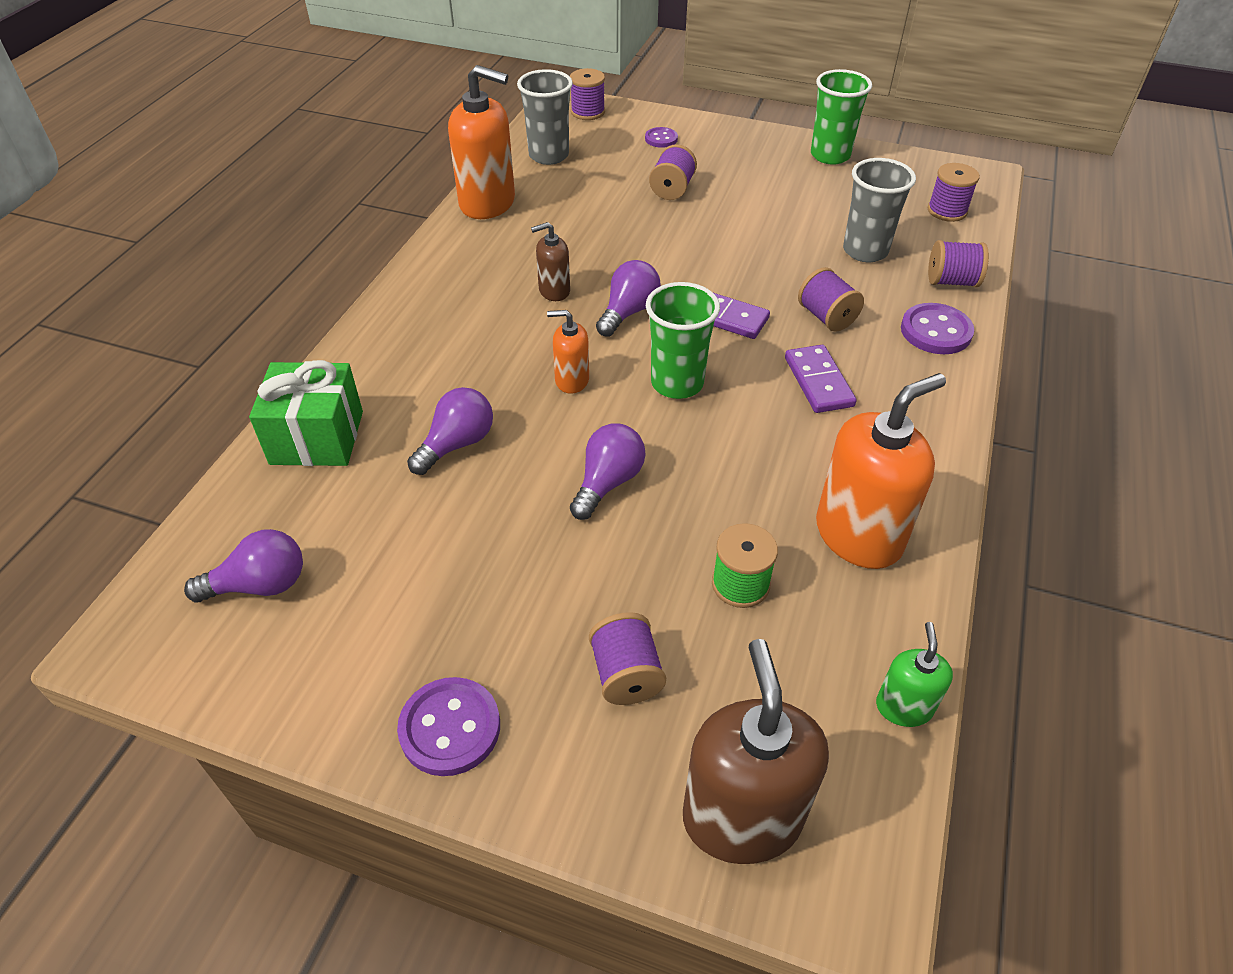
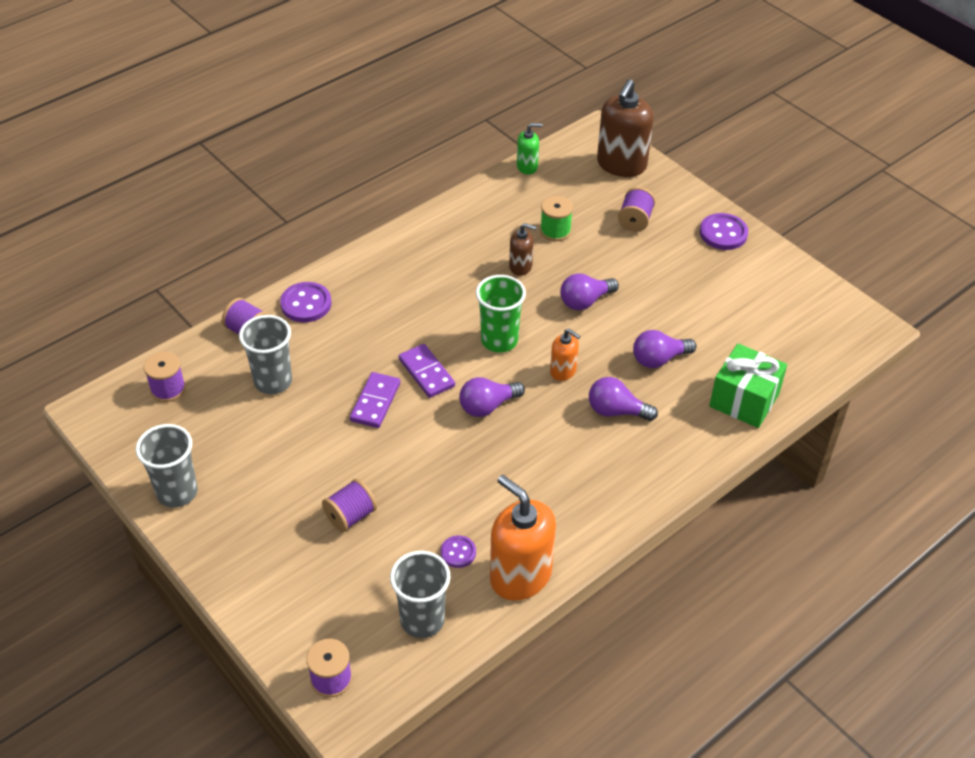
camera: 150 degrees left, 0 degrees up
purple light bulb [184,529,303,602] -> purple light bulb moved to [589,377,658,421]
brown soap dispenser [531,222,570,301] -> brown soap dispenser moved to [509,223,537,276]
purple button [645,127,678,148] -> purple button moved to [441,536,476,568]
purple domino [785,345,857,413] -> purple domino moved to [350,372,400,428]
purple spool [798,267,864,332] -> none
green cup [811,69,872,165] -> grey cup [136,424,198,508]
orange soap dispenser [816,373,946,569] -> none
green soap dispenser [876,622,953,727] -> green soap dispenser turned 135 degrees counterclockwise [517,123,542,175]

